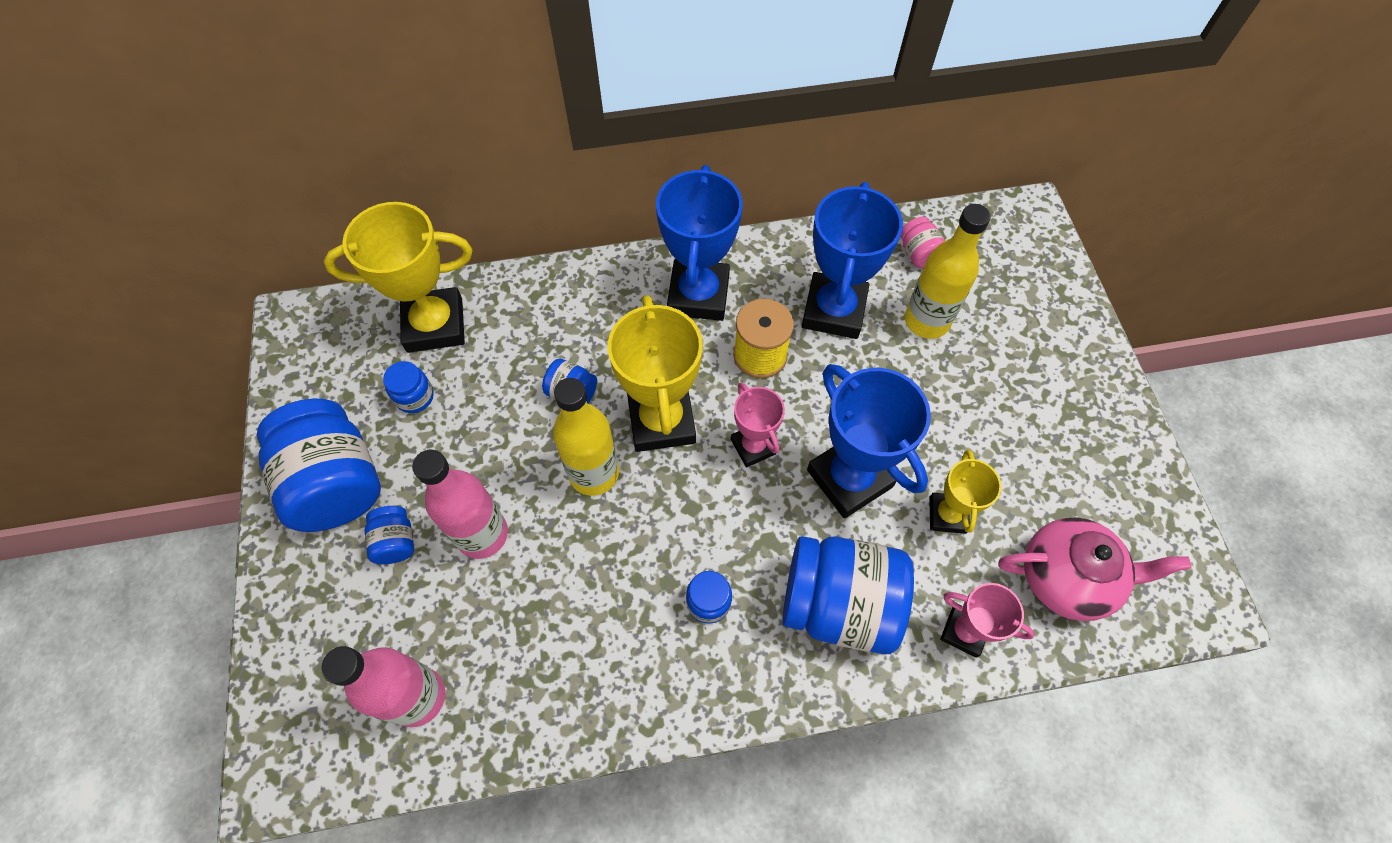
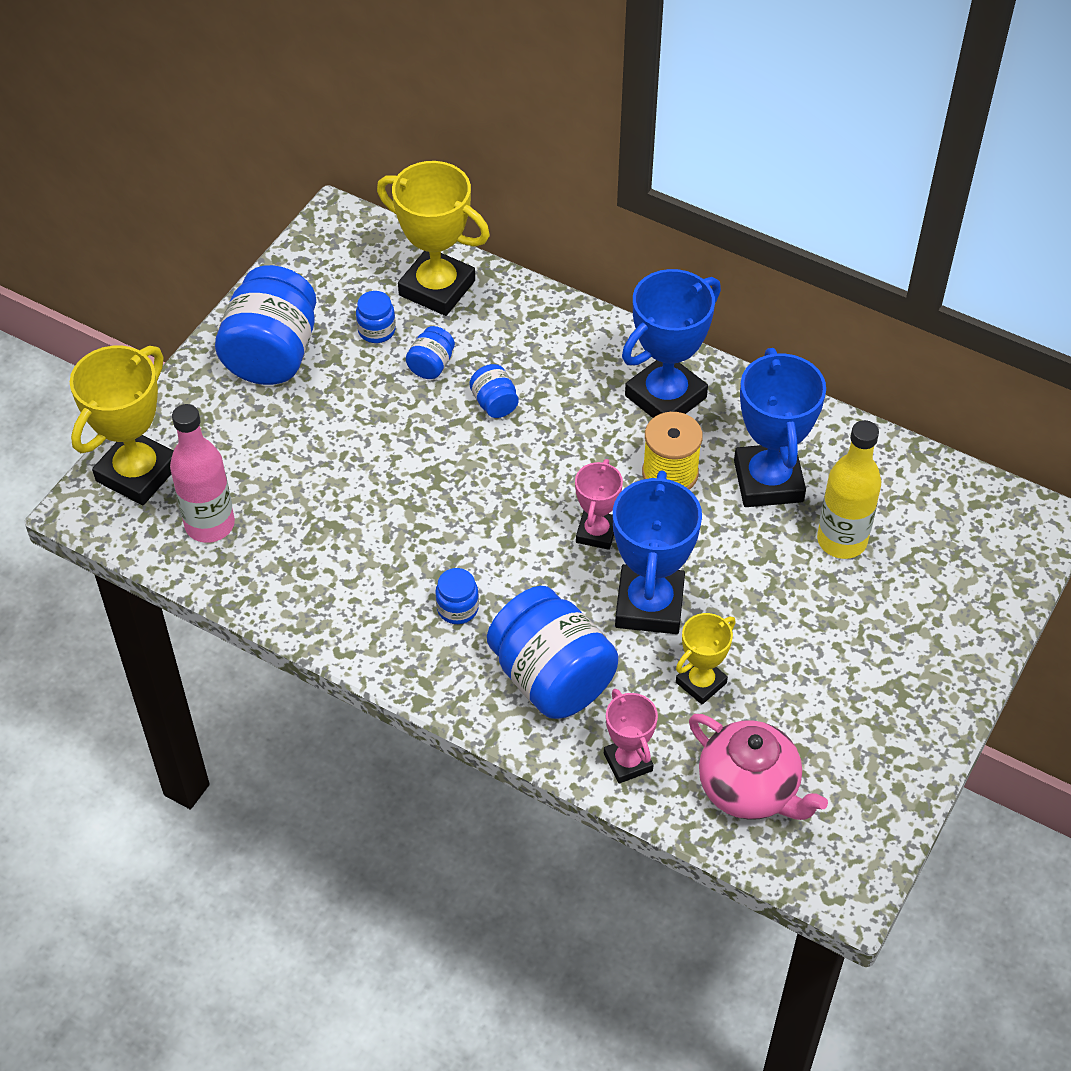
camera: 40 degrees right, 10 degrees down
blue jar [364,506,414,564] -> blue jar moved to [406,326,455,379]
pink bottle [412,450,508,559] -> none
yellow bottle [553,378,619,496] -> none
yellow trophy [608,295,703,452] -> yellow trophy moved to [70,345,174,505]
blue trophy [802,182,903,339] -> blue trophy turned 60 degrees counterclockwise [734,348,826,507]
pink jar [900,217,945,268] -> none

